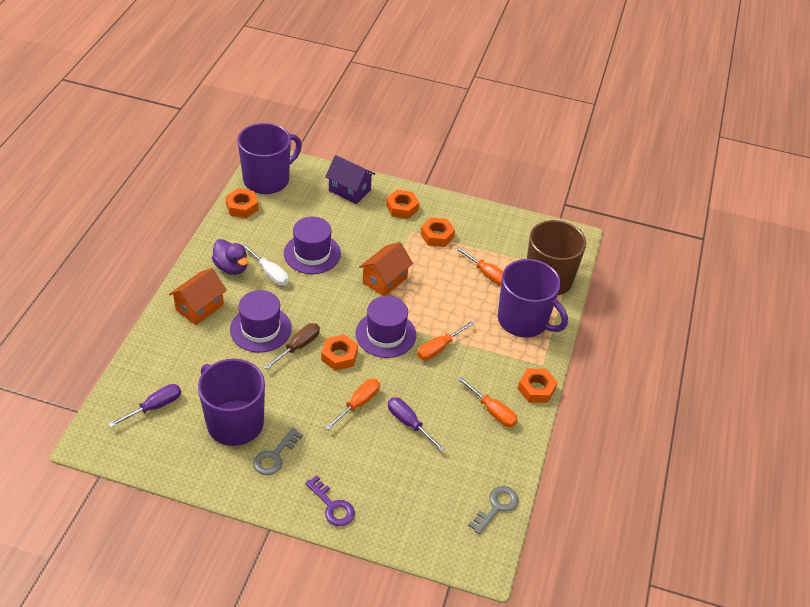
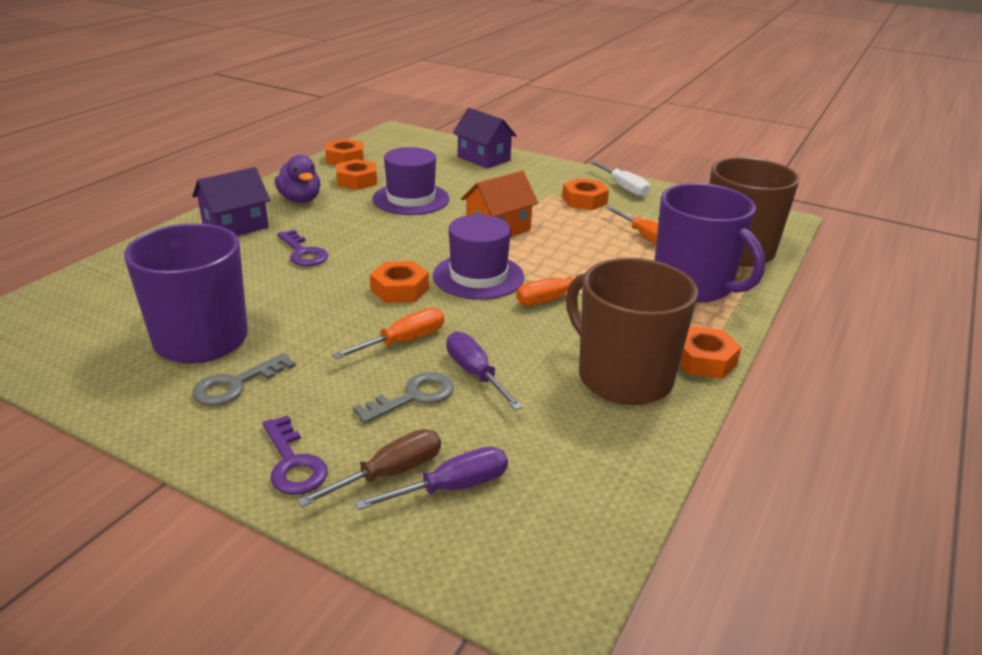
camera: 15 degrees right, 15 degrees down
purple screwdriver [108,384,181,428] -> purple screwdriver moved to [355,447,508,510]
orange house [169,268,227,325] -> purple house [192,167,270,236]
purple hat [230,290,292,353] -> purple key [277,230,329,266]
purple mug [238,123,302,194] -> none
white screwdriver [242,244,289,286] -> white screwdriver moved to [590,161,650,197]
brown screwdriver [264,323,320,370] -> brown screwdriver moved to [297,429,441,507]
orange nut [386,189,419,219] -> orange nut moved to [336,159,377,190]
orange screwdriver [458,377,518,427] -> brown mug [566,258,698,405]
grey key [468,486,518,534] -> grey key moved to [353,372,454,424]

